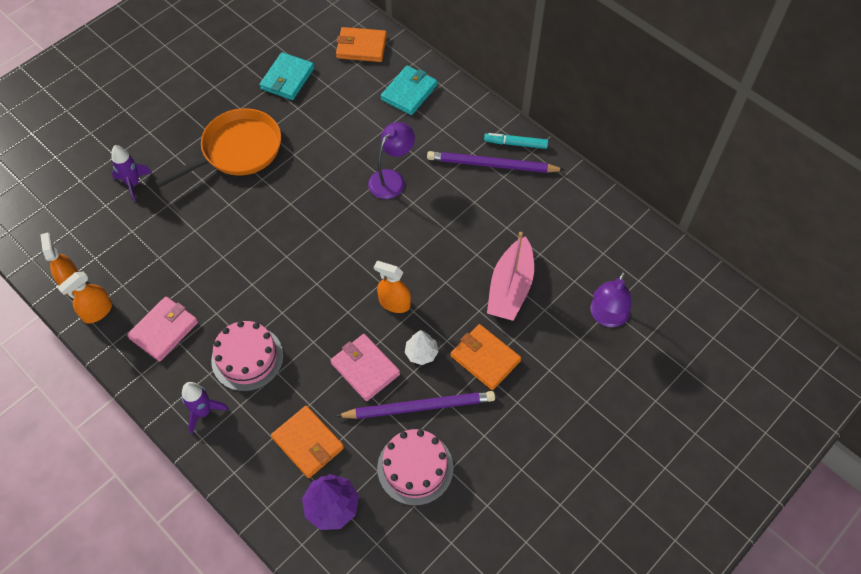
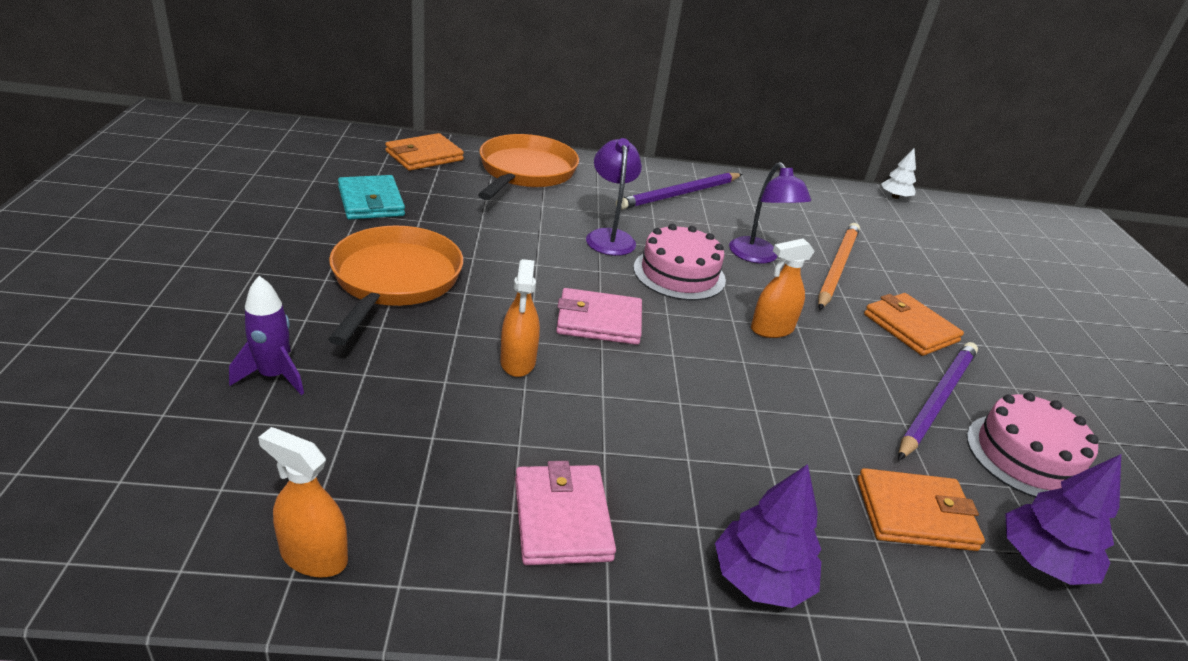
camera: 50 degrees left, 25 degrees down
orange spray bottle [57,272,112,323] -> orange spray bottle moved to [500,259,540,377]
purple rocket [182,382,228,434] -> purple tree [715,464,821,608]
pink cake [211,321,283,391] -> pink cake moved to [634,224,726,300]
pink wallet [330,334,400,401] -> pink wallet moved to [556,288,642,345]
turquoise wallet [381,66,437,115] -> orange pan [478,134,579,200]
white tree [405,330,439,365] -> white tree moved to [881,148,916,199]
orange wallet [451,324,521,390] -> orange wallet turned 60 degrees clockwise [864,293,964,356]
turquoise marker [484,133,548,149] -> none
pink boat [487,232,534,321] -> orange pencil [818,223,860,310]
purple lamp [591,271,631,327] -> purple lamp moved to [729,162,811,263]

